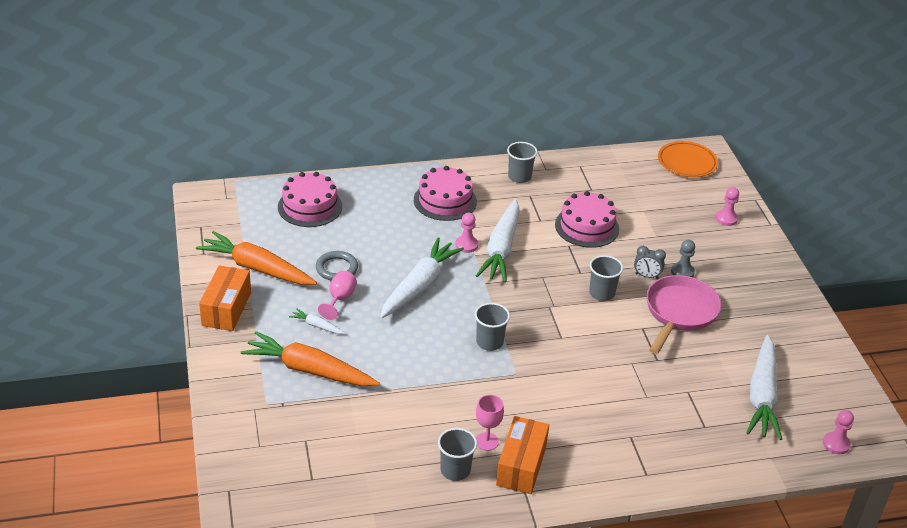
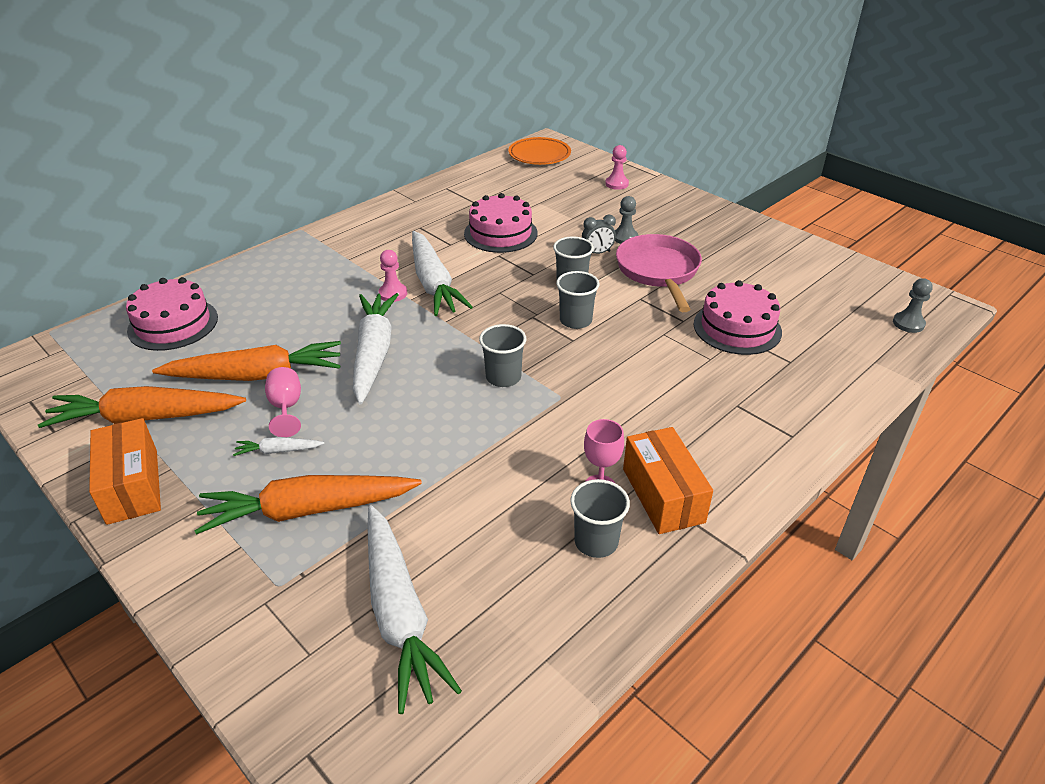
camera: 30 degrees left, 0 degrees up
grey ring [316,251,358,281] -> orange carrot [152,341,341,381]
pink cake [414,166,477,221] -> pink cake moved to [694,280,782,355]
grey cup [507,142,538,183] -> grey cup moved to [556,271,600,329]
white carrot [746,335,782,440] -> white carrot moved to [367,505,462,714]
pink pawn [823,410,854,454] -> grey pawn [893,278,933,333]

